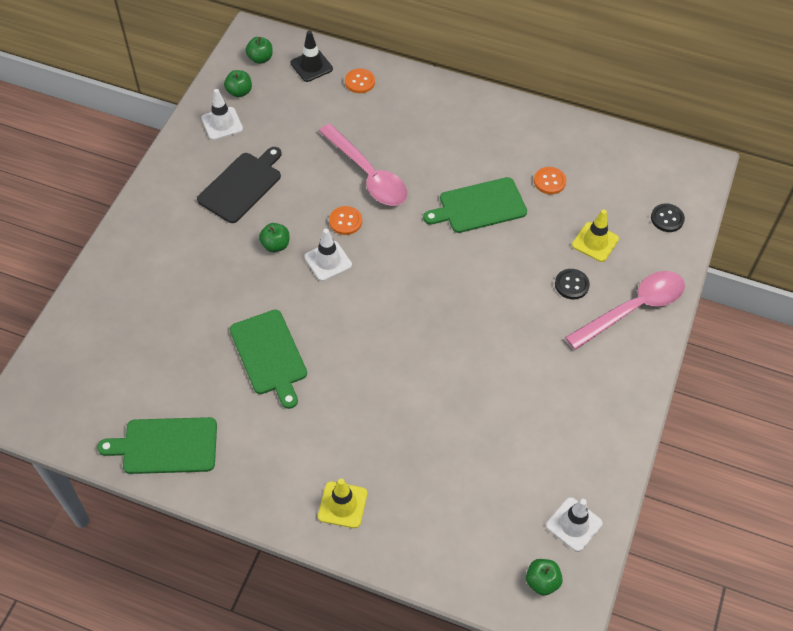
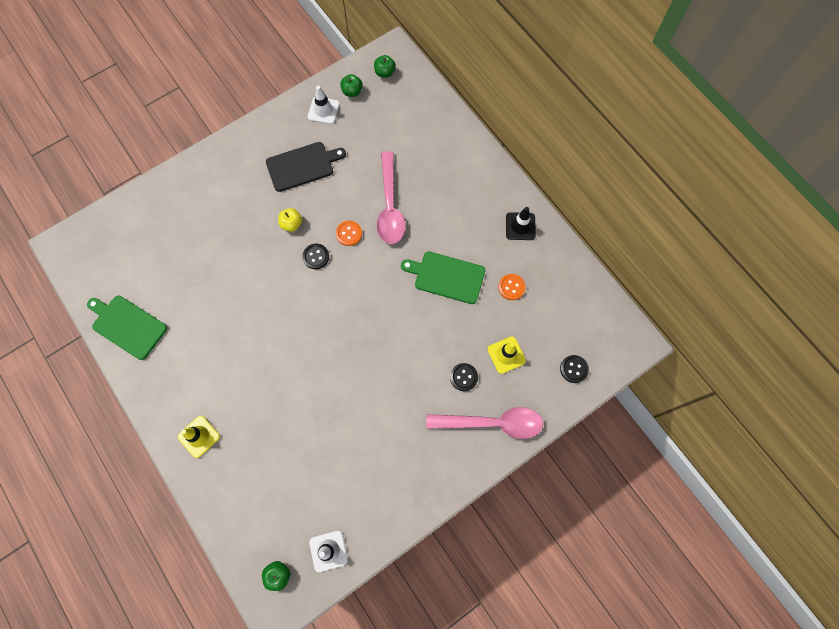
camera: 35 degrees right, 15 degrees up
green cutting board [230,310,307,409] -> none
green apple [259,223,289,252] -> yellow apple [278,208,302,232]
black traffic cone [291,31,333,82] -> black traffic cone moved to [506,207,536,240]
white traffic cone [304,229,352,281] -> black button [302,244,329,269]
orange button [345,68,375,93] -> none

